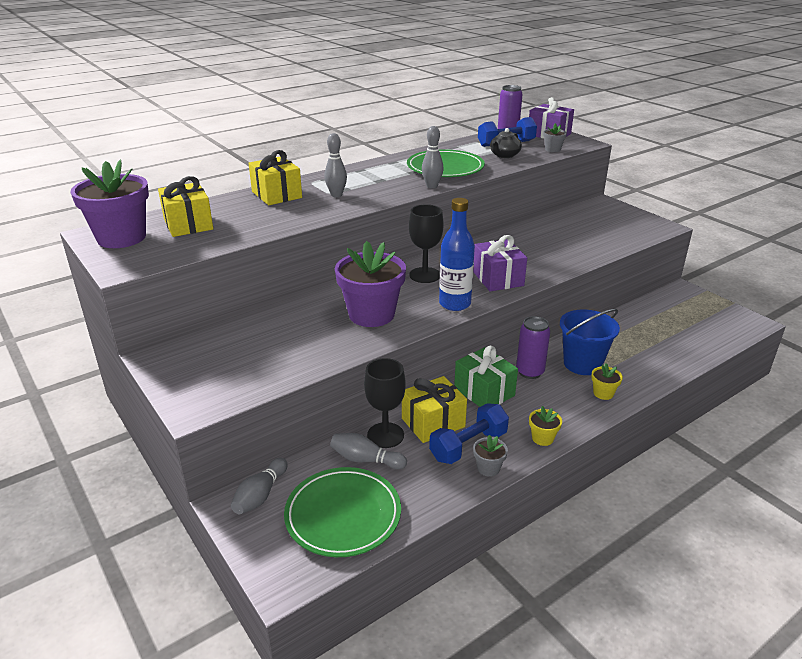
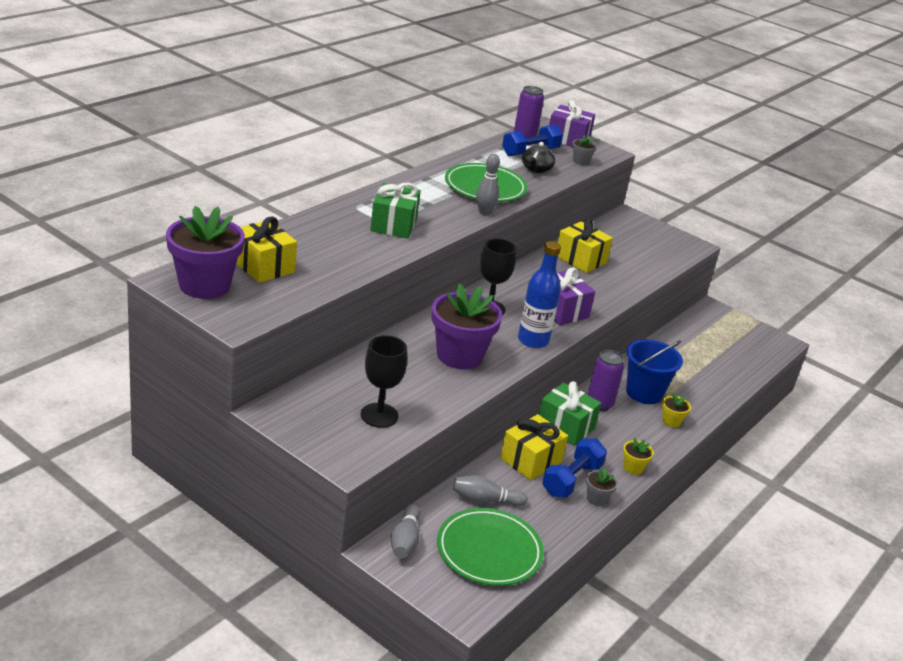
camera: 20 degrees left, 0 degrees up
yellow gift [249,150,302,205] -> yellow gift moved to [558,218,613,273]
grey bowling pin [324,133,347,197] -> green gift [370,183,421,238]
black goblet [364,358,406,448] -> black goblet moved to [360,335,407,428]

